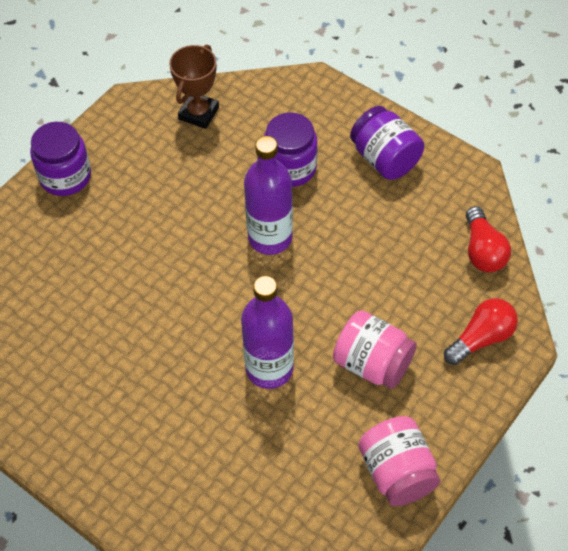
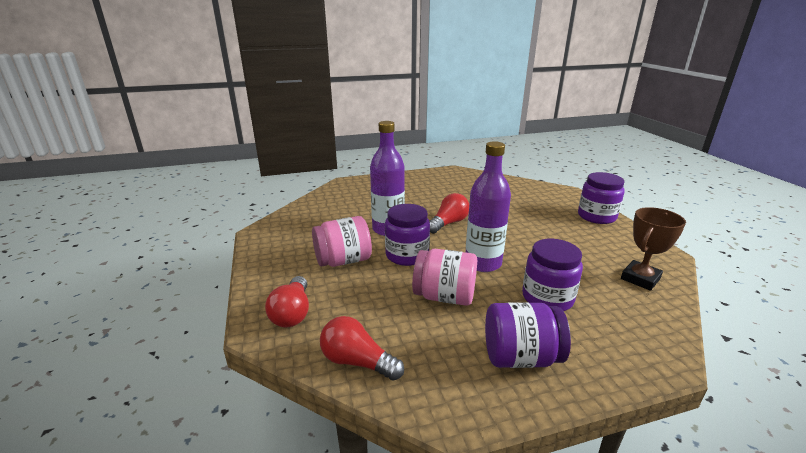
camera: 125 degrees right, 30 degrees down
brown trophy [169,44,219,129] -> brown trophy turned 75 degrees clockwise [621,207,686,291]
pink jar [358,416,440,506] -> pink jar moved to [412,249,477,306]
none -> purple jar [385,204,430,266]
none -> red light bulb [429,193,469,234]

